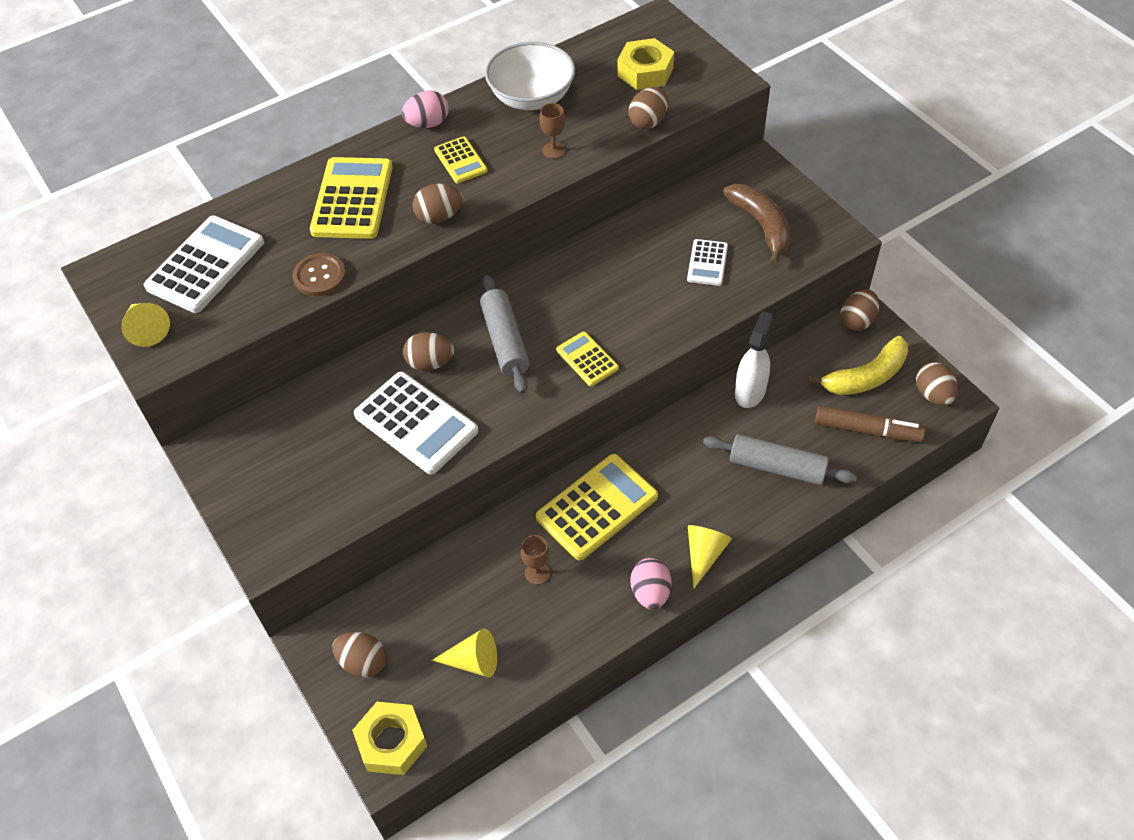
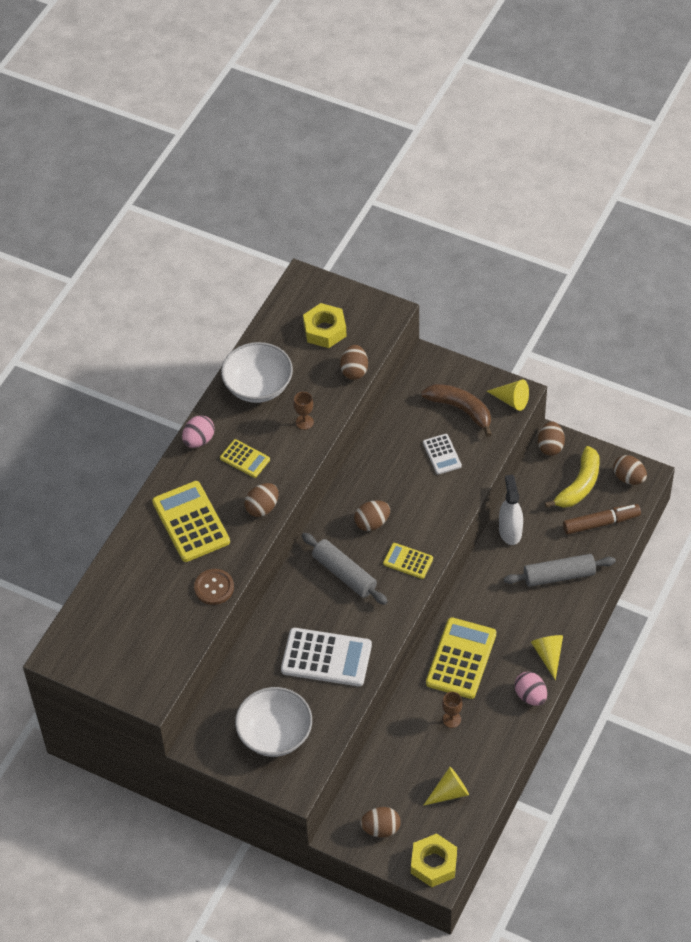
camera: 30 degrees left, 0 degrees up
yellow cone [121,303,170,347] -> yellow cone moved to [487,379,529,411]
white calculator [144,215,264,313] -> none
brown egg [403,332,454,371] -> brown egg moved to [354,500,390,531]
none -> white bowl [235,687,312,757]

